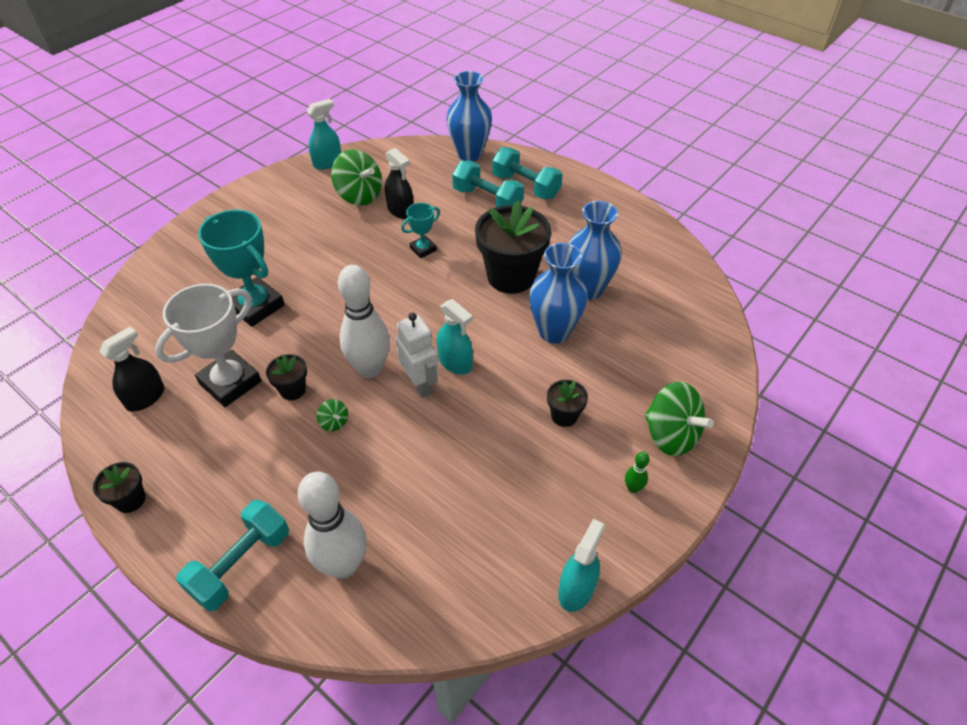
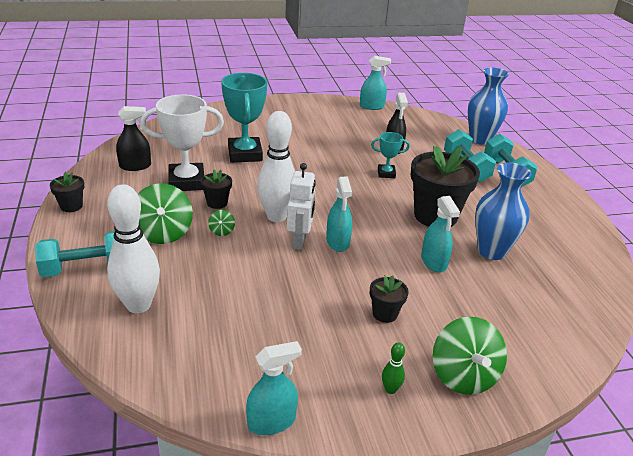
camera: 35 degrees right, 15 degrees down
green spinning top [331,149,382,206] -> green spinning top moved to [138,183,193,244]
blue vase [529,243,588,344] -> turquoise spray bottle [421,196,460,272]

